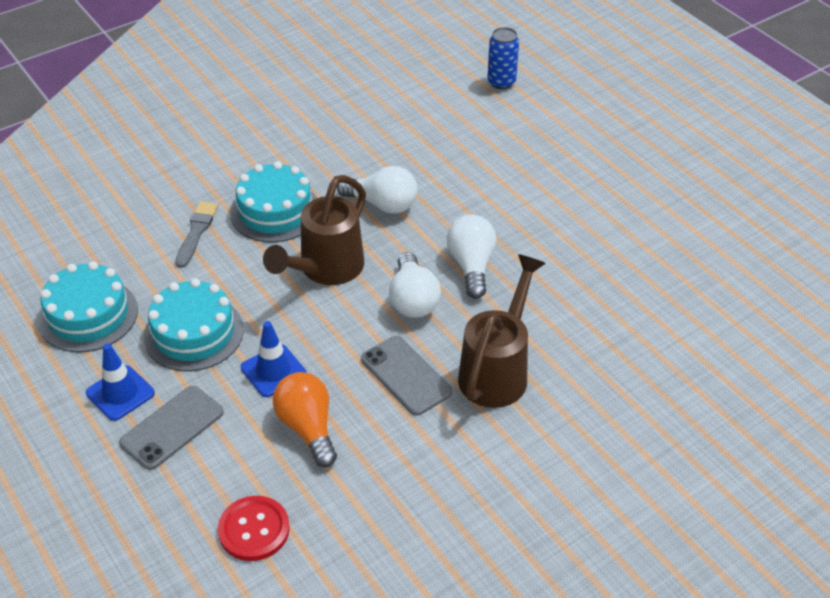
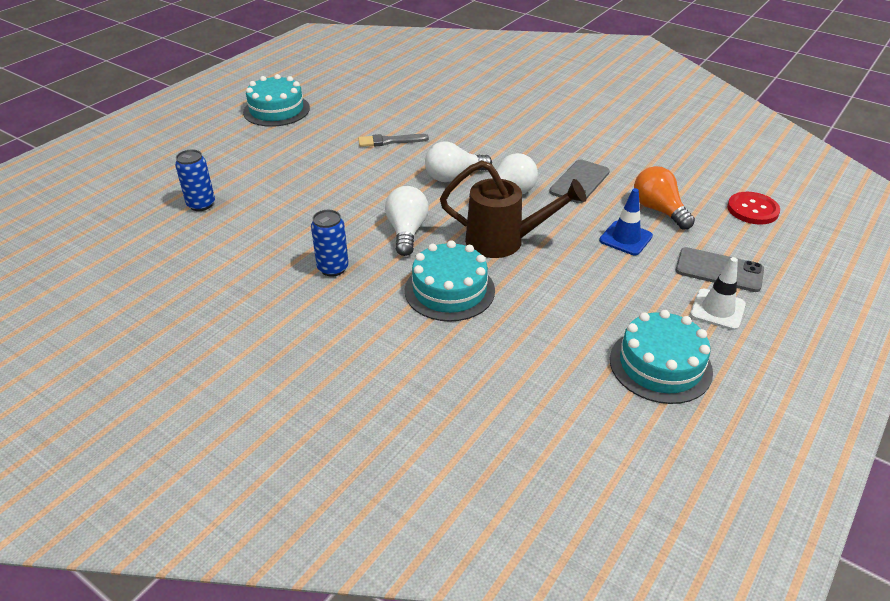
camera: 110 degrees left, 5 degrees down
blue traffic cone [86,343,155,421] -> white traffic cone [690,257,746,330]
turquoise cake [144,278,244,371] -> turquoise cake moved to [243,74,310,127]
grey brush [175,201,218,268] -> grey brush moved to [358,134,429,147]
orange light bulb [273,372,337,467] -> orange light bulb turned 105 degrees clockwise [634,166,695,230]
brown watering can [458,254,546,408] -> none
none -> blue can [311,210,349,277]

